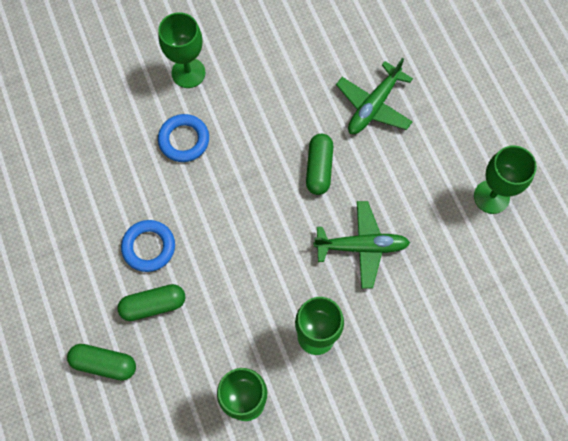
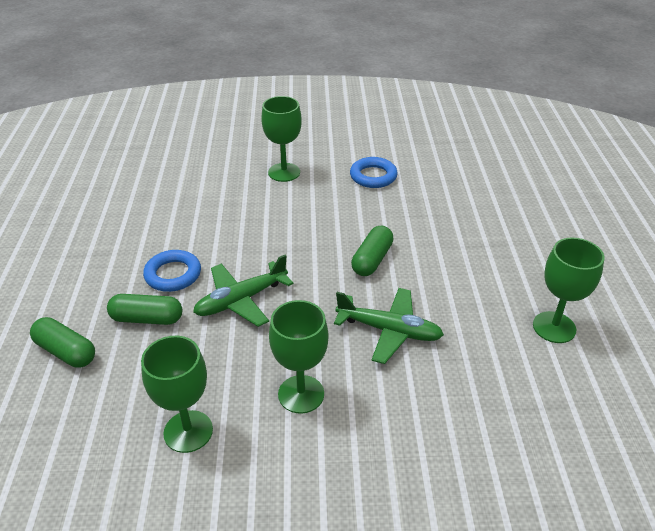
camera: 20 degrees right, 30 degrees down
blue ring [158,114,209,162] -> blue ring moved to [350,157,398,188]
green plane [336,58,413,134] -> green plane moved to [193,255,294,327]

